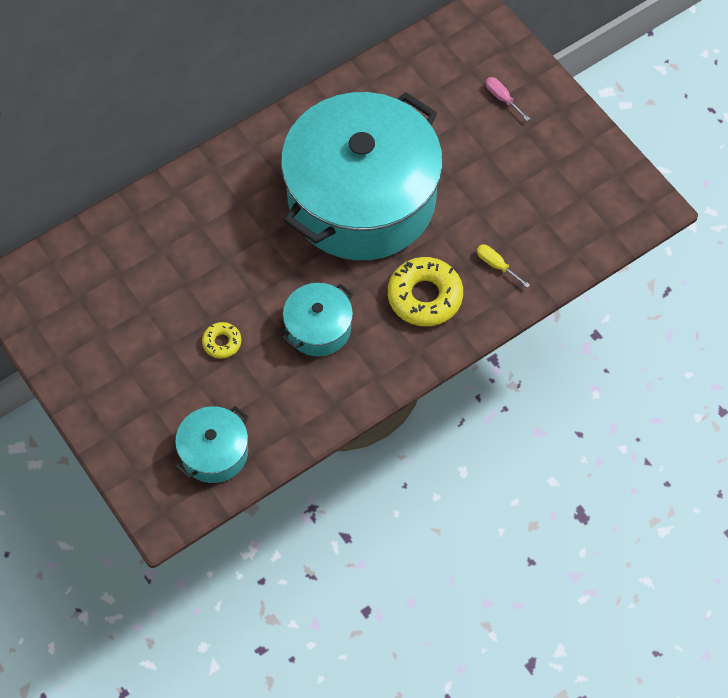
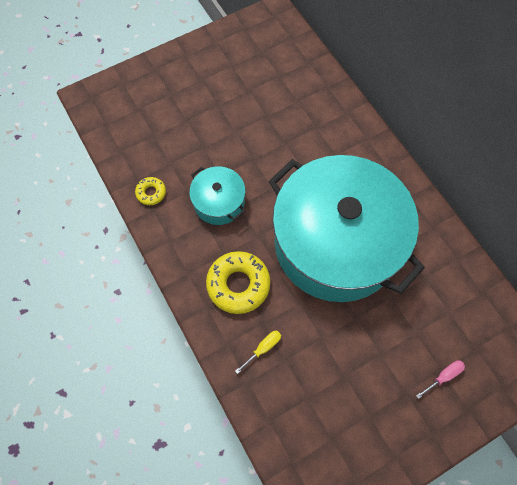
camera: 95 degrees right, 5 degrees up
turquoise pot [175,406,248,483] -> none
yellow donut [202,322,241,358] -> yellow donut moved to [135,177,166,205]

